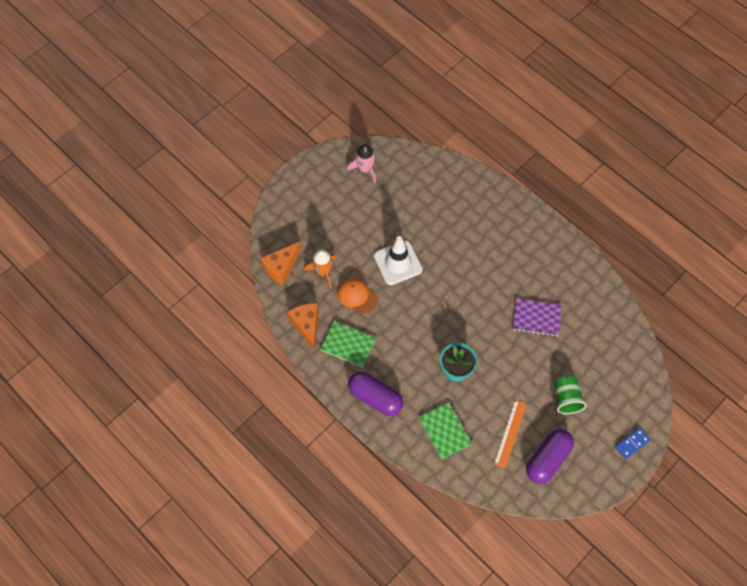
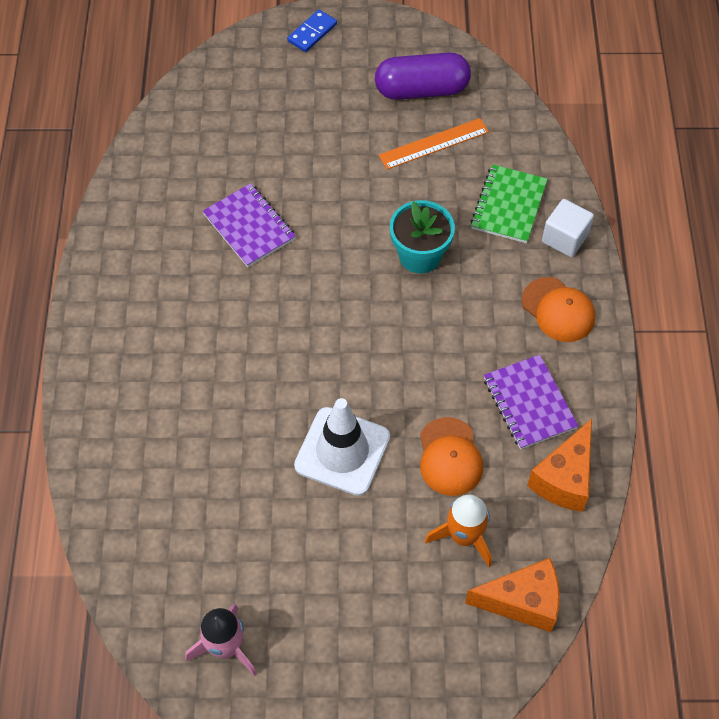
camera: 135 degrees left, 5 degrees down
green notebook [320,321,376,367] -> purple notebook [484,355,578,449]
purple capsule [348,372,404,416] -> orange cap [522,277,595,342]
green cup [555,376,587,414] -> none
blue domino [615,428,650,459] -> blue domino turned 60 degrees counterclockwise [287,10,337,52]
none -> white cube [542,199,594,257]

